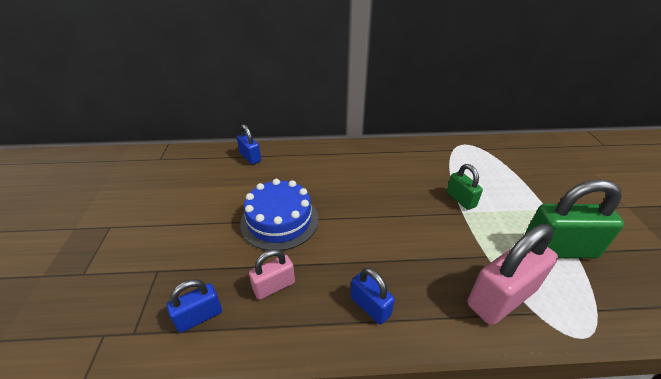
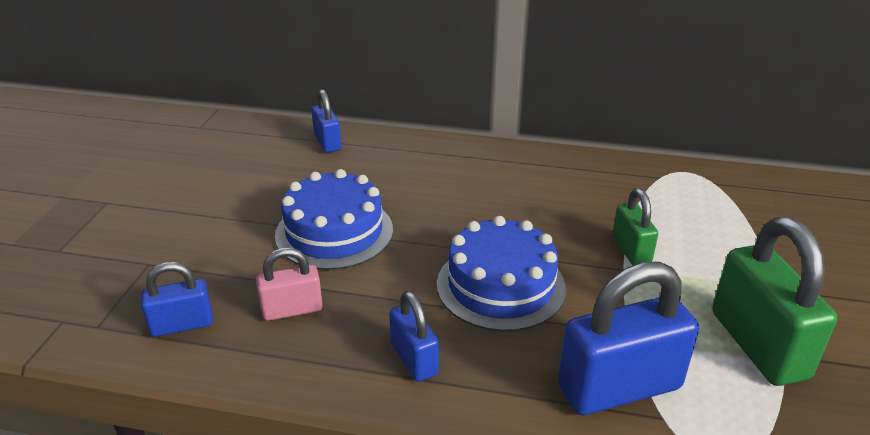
camera: 15 degrees right, 5 degrees down
pink padlock [467,224,558,325] -> blue padlock [558,262,699,415]
green padlock [525,179,624,258] -> green padlock turned 60 degrees clockwise [712,217,837,386]
none -> blue cake [437,216,566,331]

